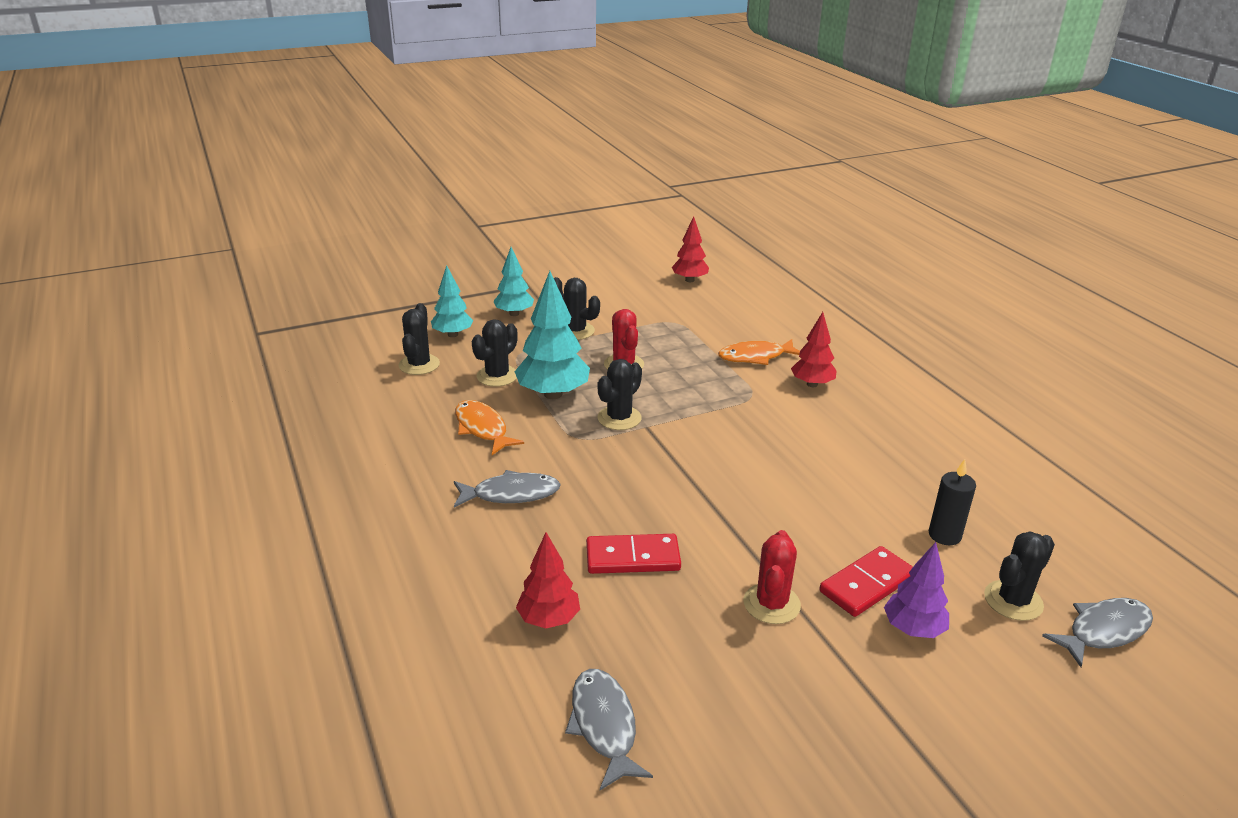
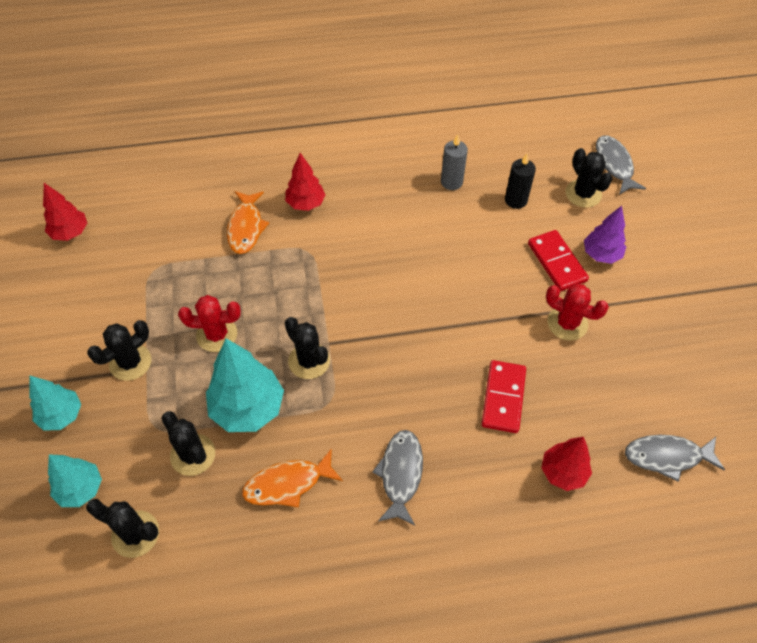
camera: 75 degrees left, 25 degrees up
none -> grey candle [441,134,468,190]

